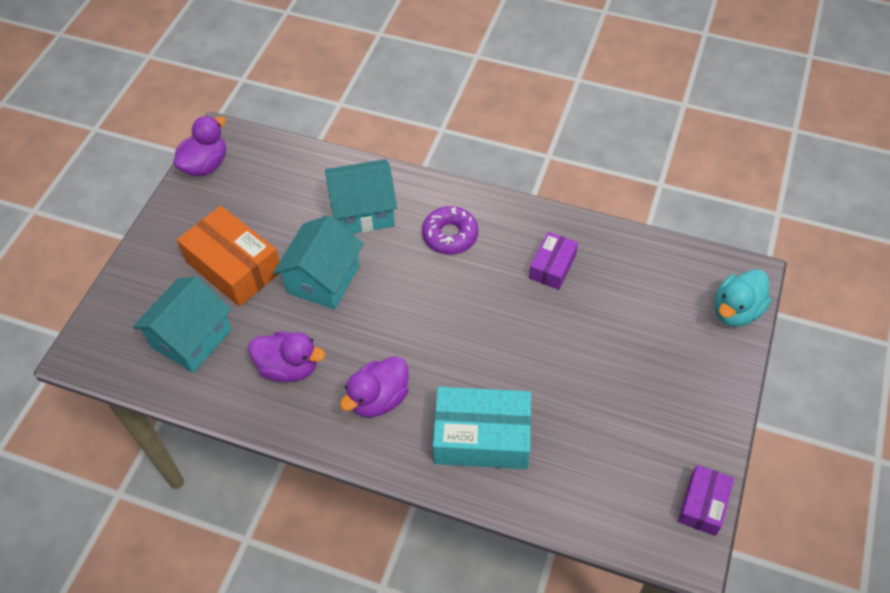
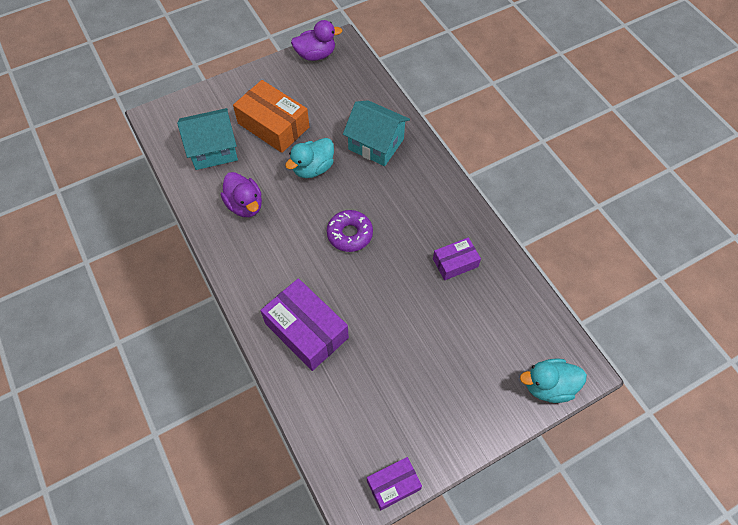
camera: 40 degrees right, 5 degrees up
orange box [177,206,280,307] -> orange box turned 45 degrees counterclockwise [233,80,310,153]
turquoise house [273,215,364,310] -> turquoise duck [285,138,334,178]
purple duck [340,356,409,418] -> none
purple donut [422,206,478,255] -> purple donut moved to [327,210,373,252]
turquoise box [433,387,531,469] -> purple box [260,278,349,371]

